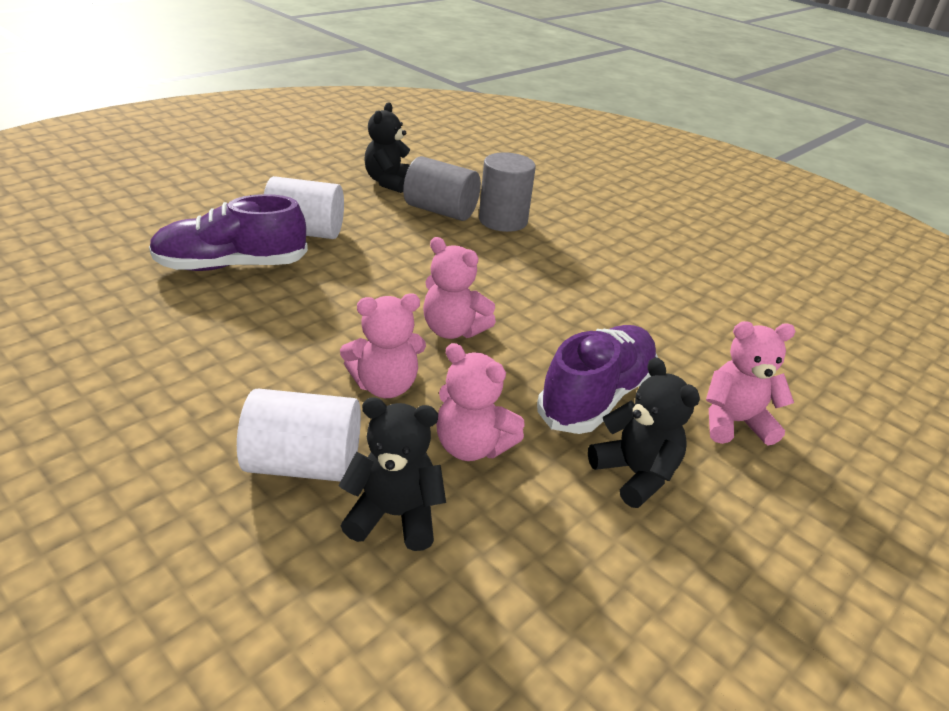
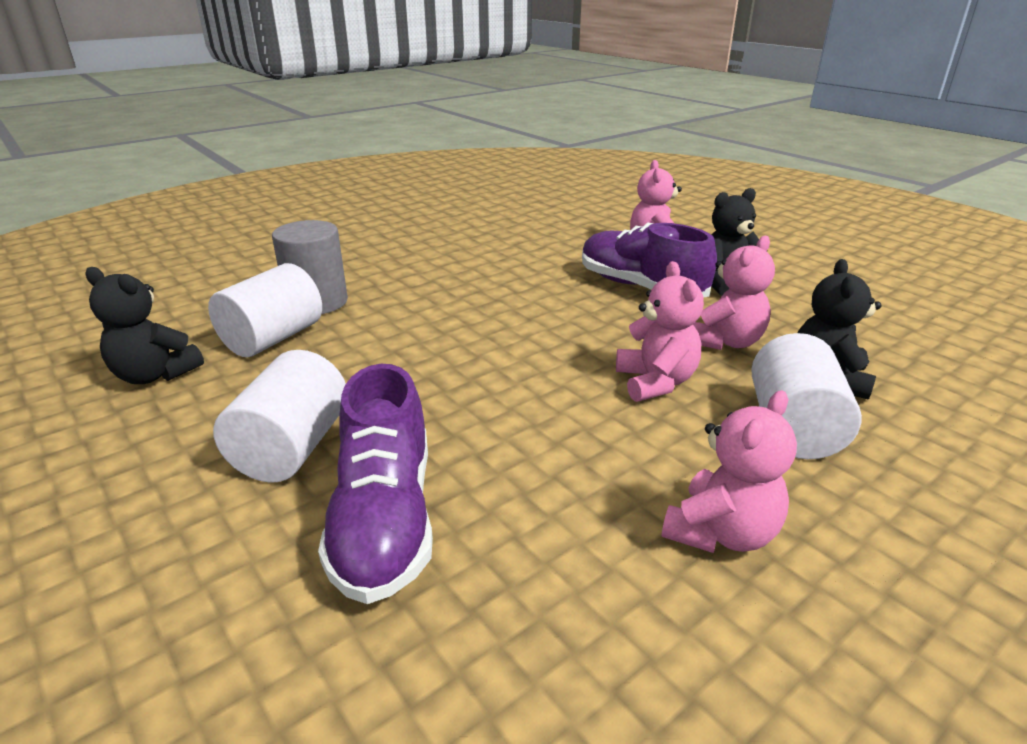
camera: 80 degrees left, 5 degrees down
grey cylinder [403,156,481,221] -> white cylinder [208,263,322,357]
pink teddy bear [423,237,496,339] -> pink teddy bear moved to [661,390,797,553]

